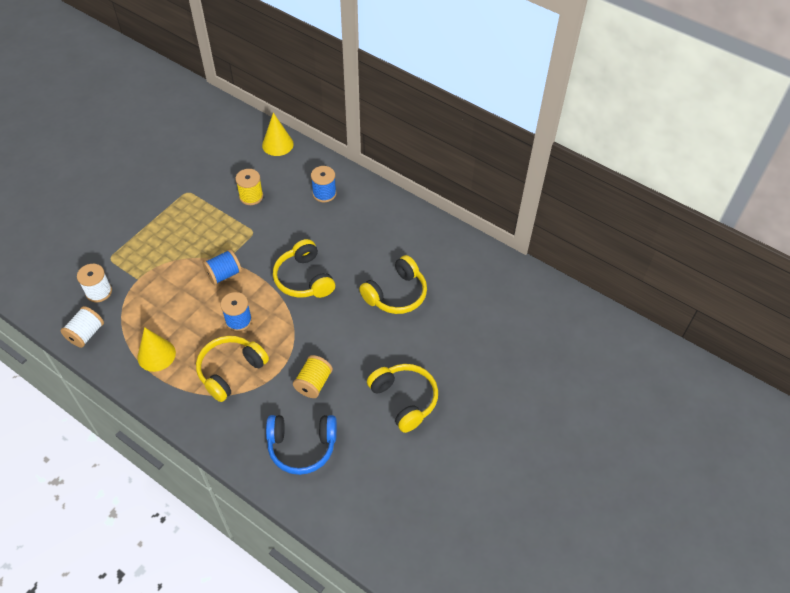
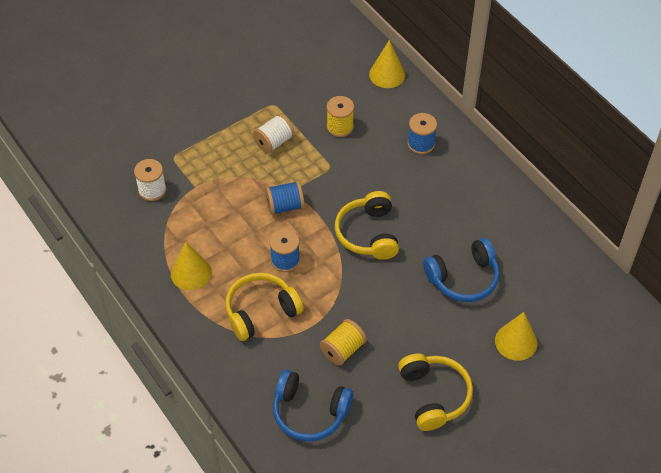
camera: 20 degrees right, 0 degrees up
white spool [61,306,104,348] -> white spool moved to [253,114,295,154]
yellow headphones [359,255,427,314] -> blue headphones [423,238,500,302]
none -> yellow cone [495,312,537,361]

